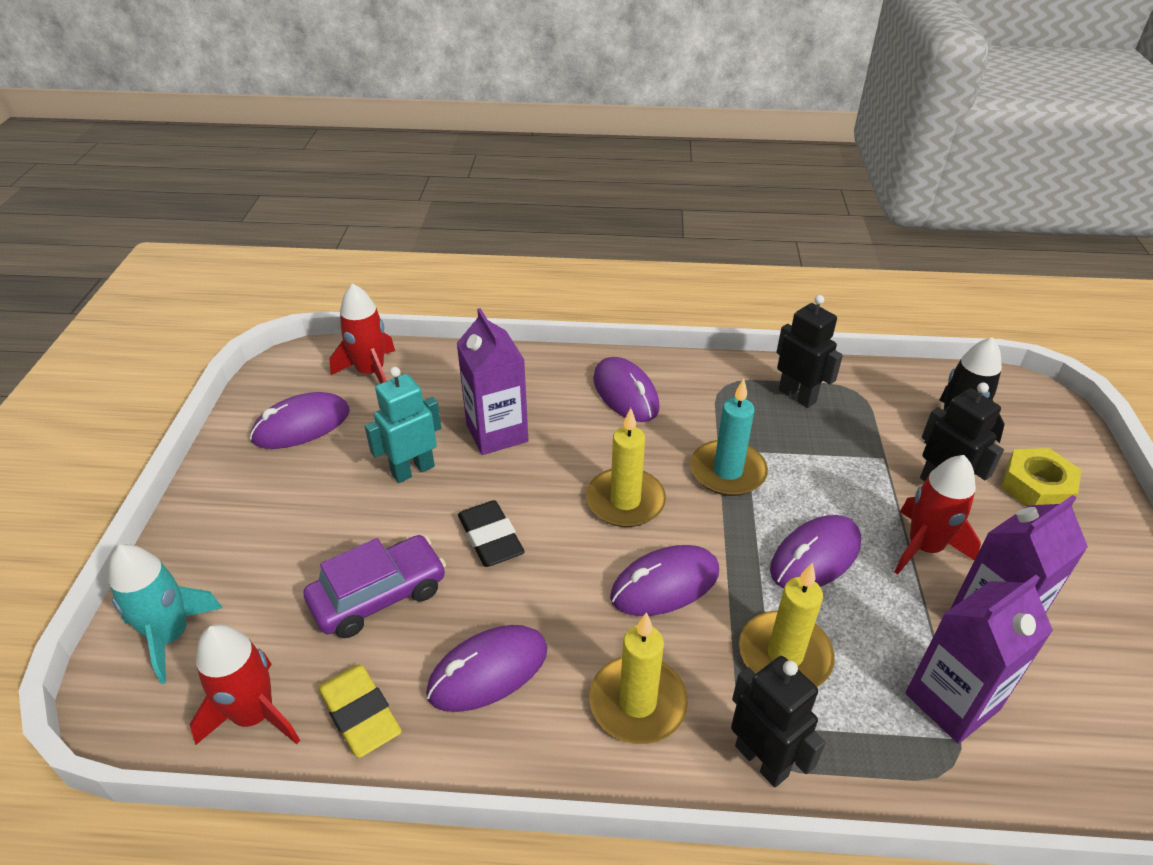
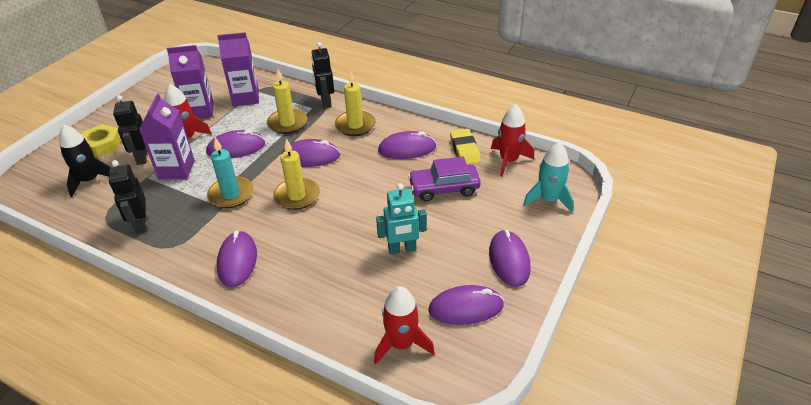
camera: 155 degrees left, 0 degrees up
purple carton [457,308,529,455] -> purple carton moved to [139,94,195,179]
black eraser [458,500,525,567] -> none
none -> purple mouse [489,230,531,287]

